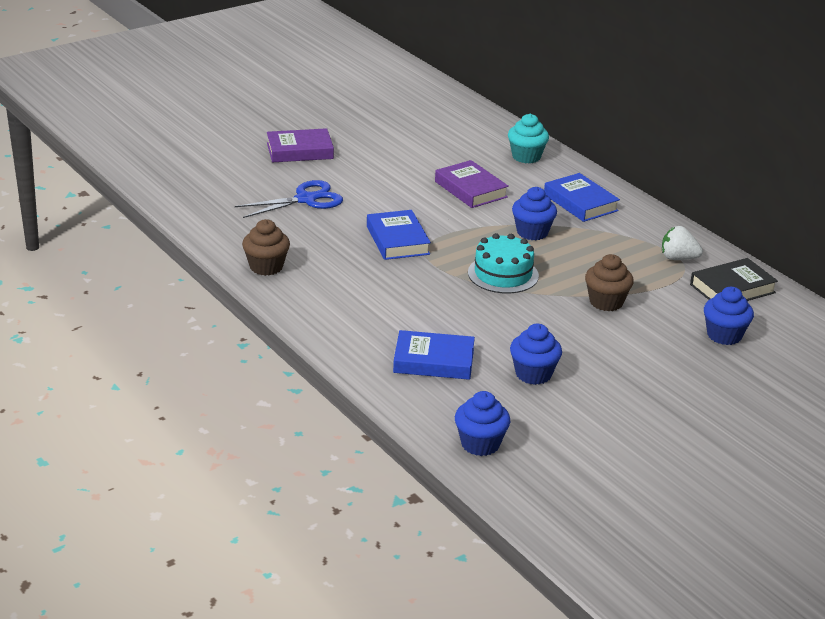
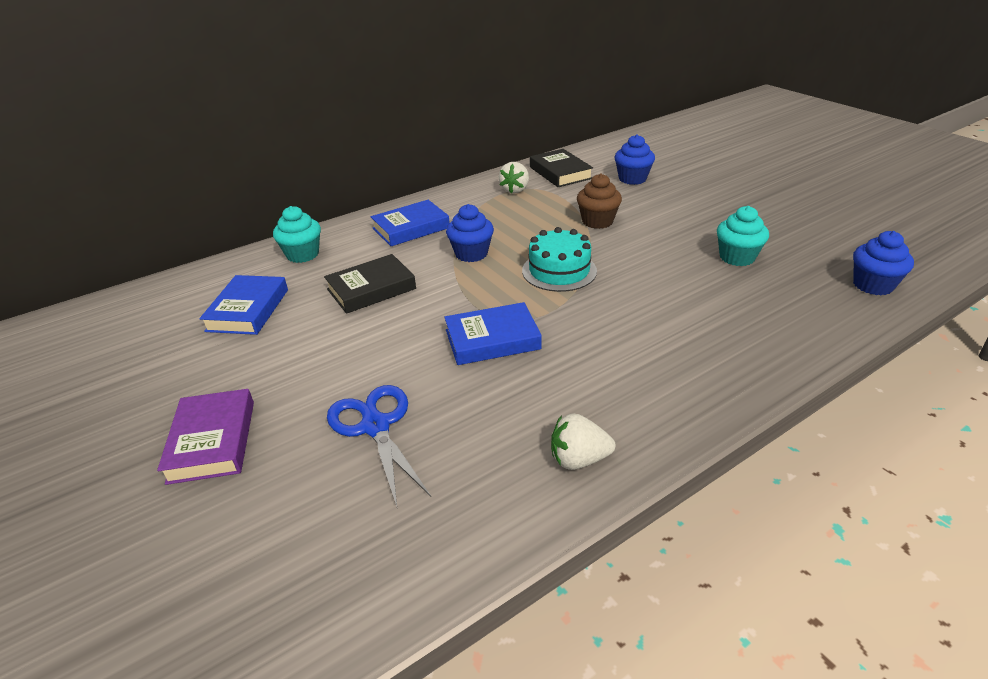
camera: 85 degrees left, 5 degrees up
brown cupcake [242,219,290,276] -> white strawberry [551,414,615,470]
blue book [393,330,475,380] -> blue book moved to [199,275,288,335]
purple book [435,160,509,208] -> black book [324,254,416,314]
blue cupcake [510,324,562,385] -> turquoise cupcake [717,206,769,266]

